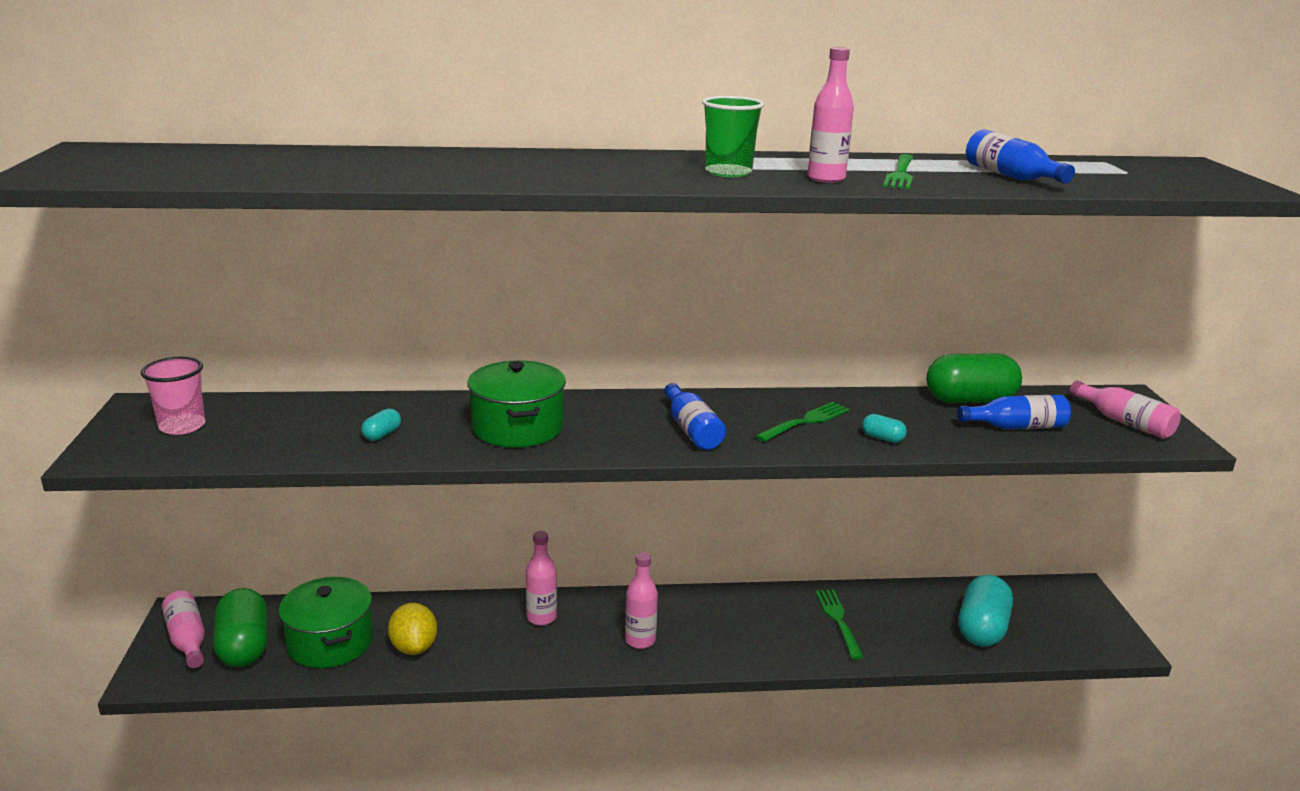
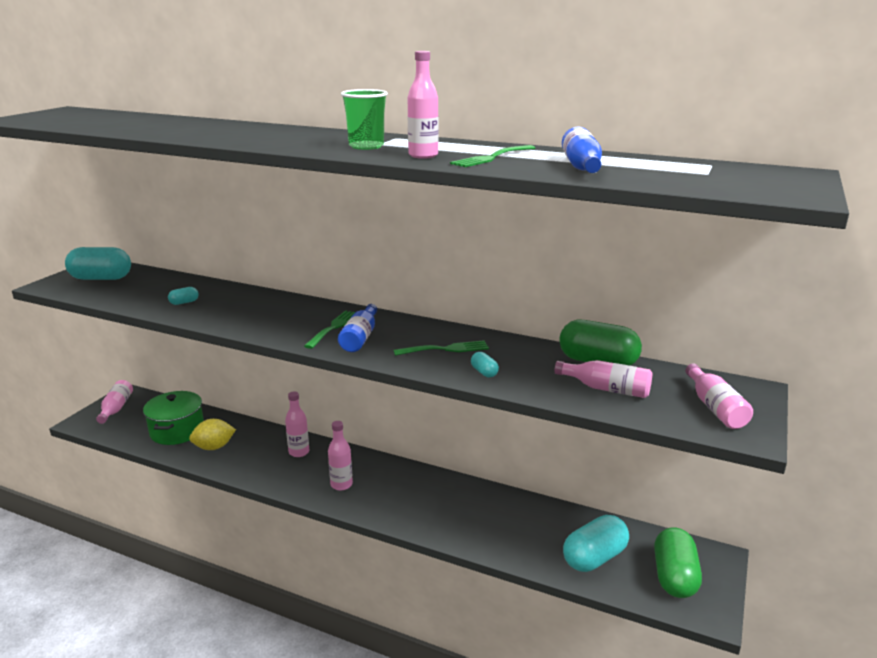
camera: 30 degrees right, 0 degrees up
pink cup [141,357,205,435] -> turquoise capsule [65,247,131,280]
green capsule [213,588,268,667] -> green capsule moved to [654,528,702,598]
yellow lemon [388,603,437,655] -> yellow lemon turned 60 degrees clockwise [189,419,236,450]
green pot [467,361,566,447] -> none
green fork [815,589,864,660] -> green fork moved to [304,310,355,349]
blue bottle [957,395,1071,429] -> pink bottle [554,360,652,398]

